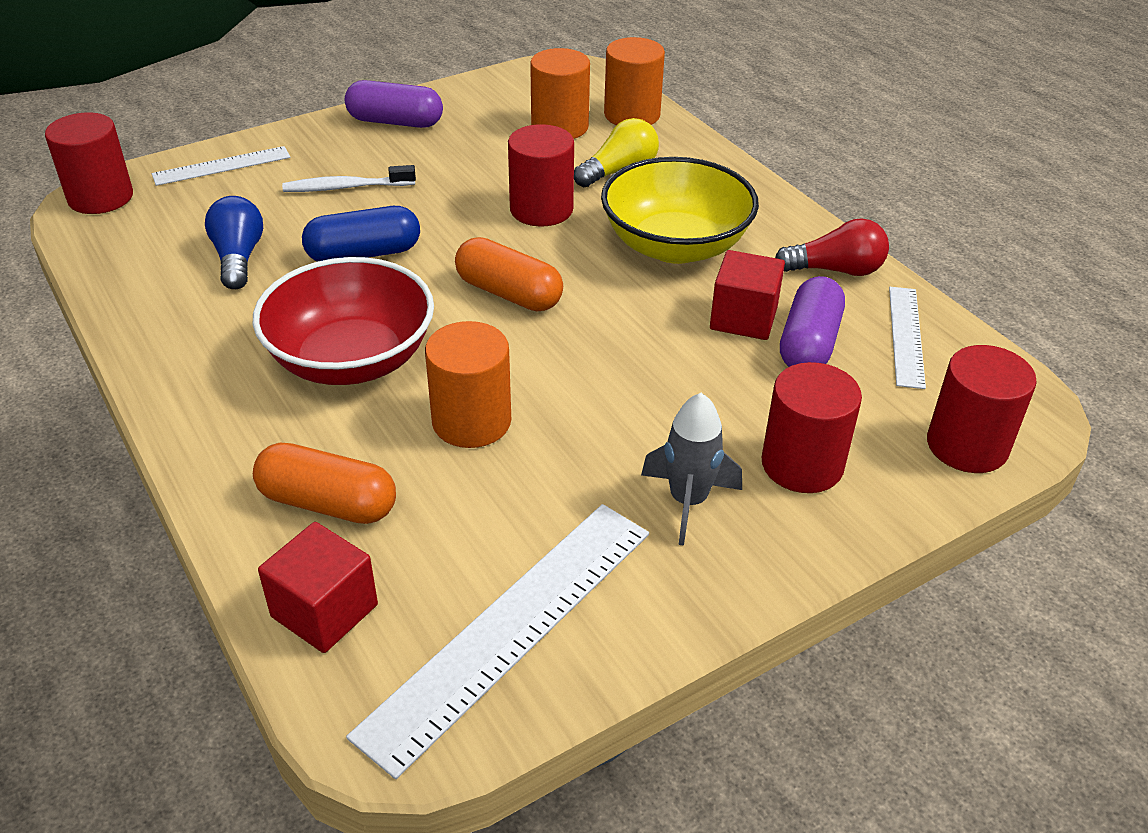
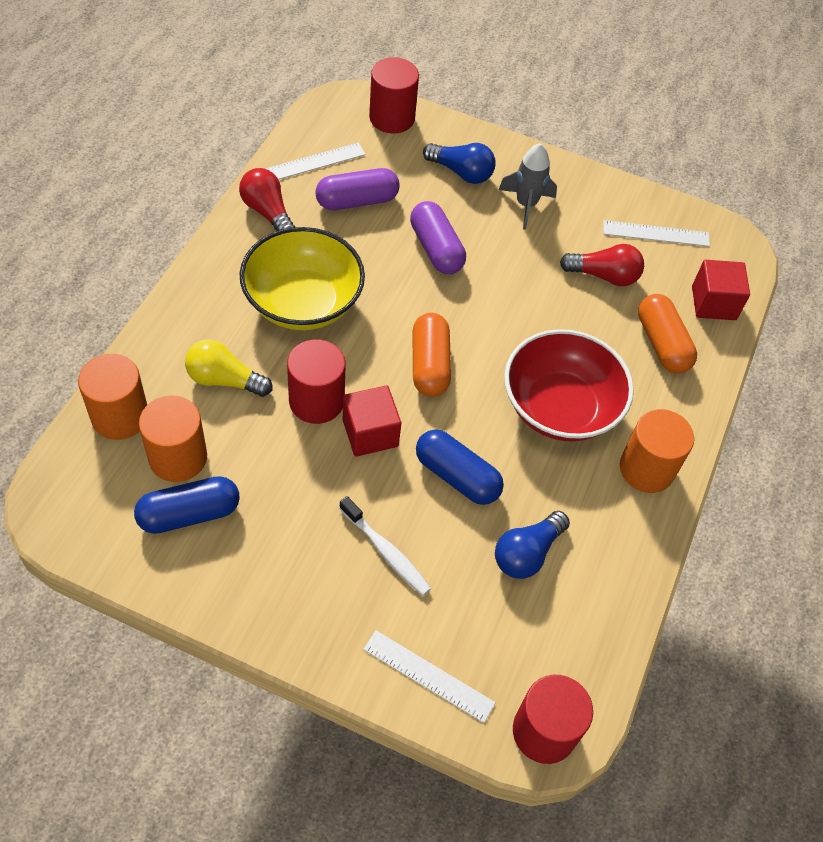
camera: 130 degrees left, 15 degrees up
purple capsule [345,80,443,128] -> purple capsule moved to [410,201,466,274]
white ruler [346,504,649,779] -> white ruler [603,220,710,247], size x0.55
orange cylinder [425,321,511,448] -> orange cylinder moved to [620,409,694,493]
red cube [710,250,785,340] -> red cube moved to [343,385,401,457]
red cylinder [762,362,862,493] -> blue light bulb [423,143,496,184]
none -> blue capsule [134,476,240,534]
none -> red light bulb [560,244,644,286]

